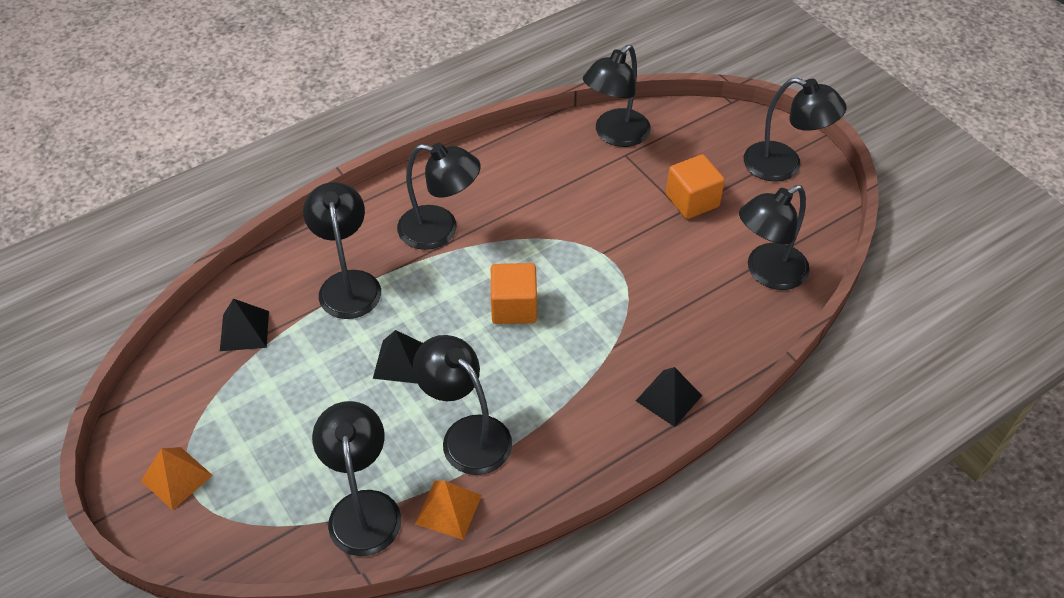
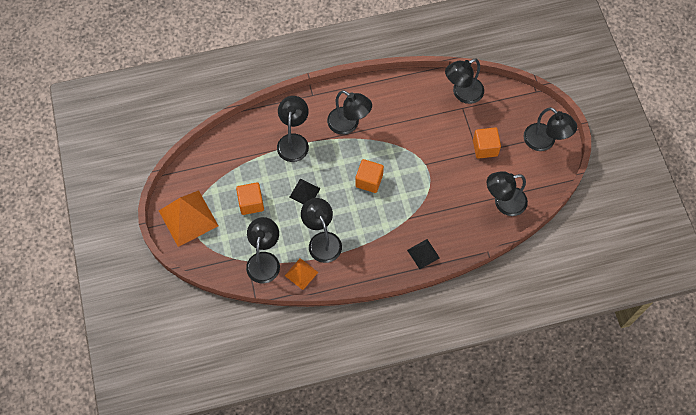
camera: 20 degrees right, 15 degrees up
orange pyramid [141,447,213,510] -> orange pyramid [159,190,218,247], size x1.91
black pyramid [220,299,269,351] -> none
none -> orange cube [236,182,264,215]

